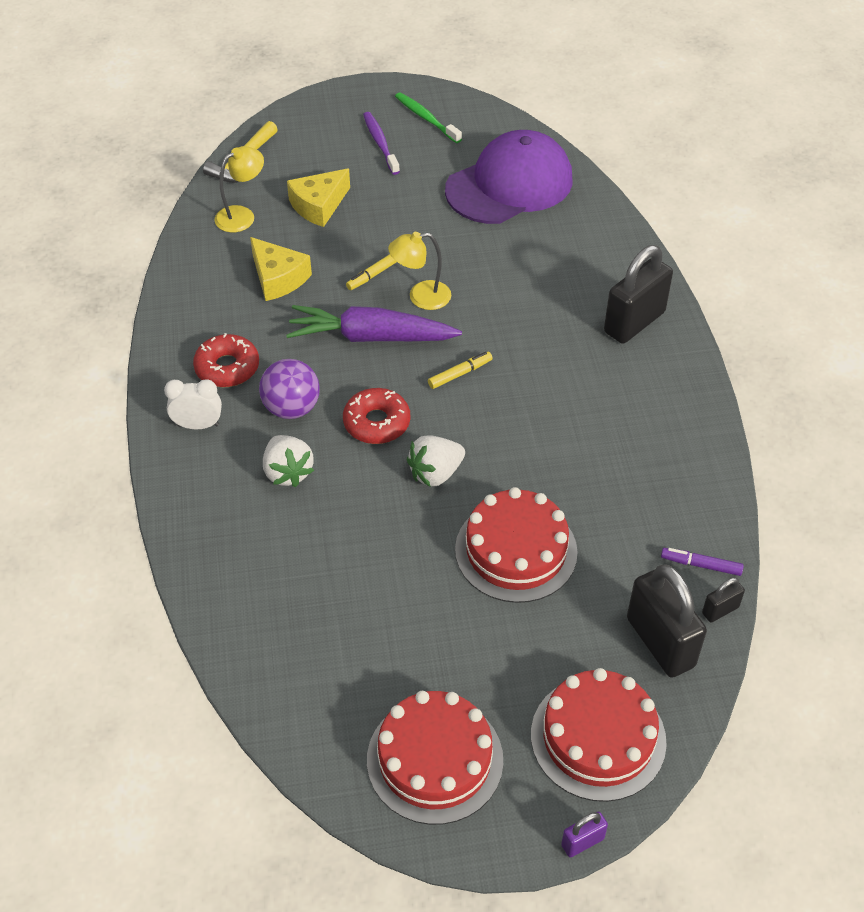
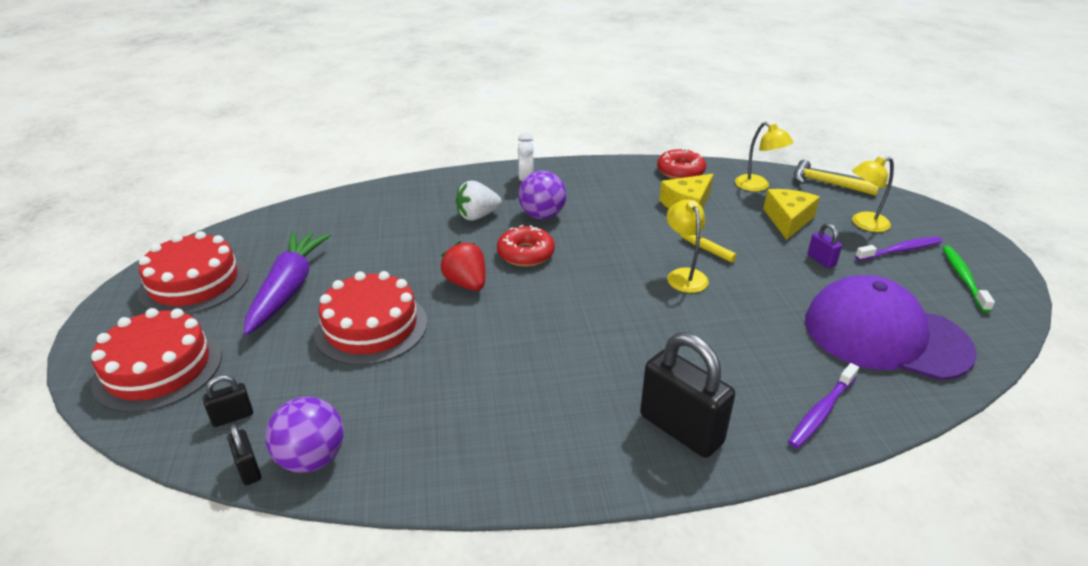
camera: 90 degrees right, 15 degrees down
red donut [193,333,259,387] -> red donut moved to [657,149,706,179]
purple carrot [286,305,462,342] -> purple carrot moved to [244,232,331,335]
yellow cheese [287,168,350,227] -> yellow cheese turned 60 degrees clockwise [763,189,820,240]
green toothbrush [395,92,462,143] -> green toothbrush turned 45 degrees counterclockwise [943,246,995,312]
white strawberry [407,435,465,487] -> red strawberry [441,241,485,291]
yellow marker [428,352,493,389] -> none
purple cap [445,130,573,224] -> purple cap turned 150 degrees clockwise [805,275,977,381]
purple padlock [561,812,608,857] -> purple padlock moved to [808,223,842,268]
black padlock [627,564,707,678] -> black padlock [203,375,253,427], size x0.47
purple marker [661,548,744,576] -> purple ball [265,397,344,473]
none -> purple toothbrush [788,363,859,448]
none -> yellow lamp [852,156,894,232]

